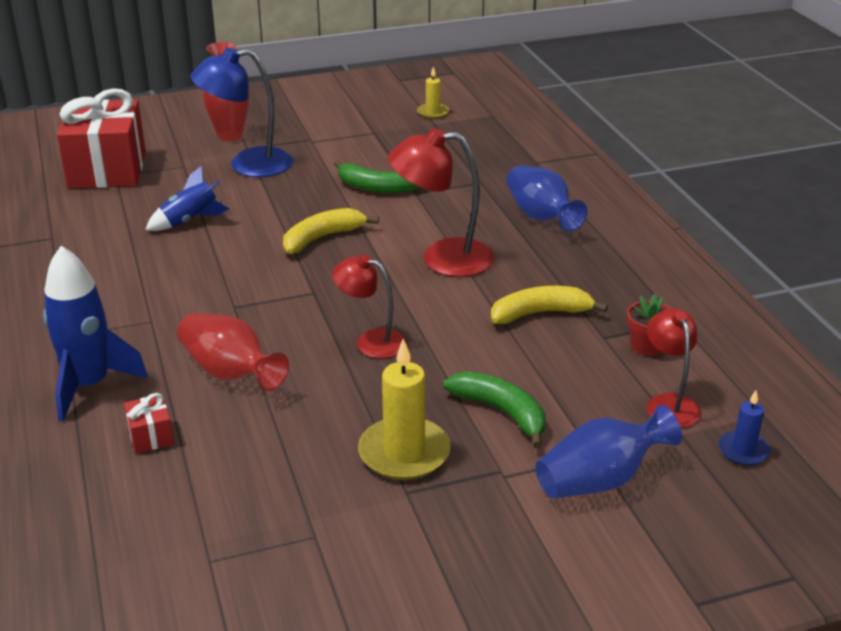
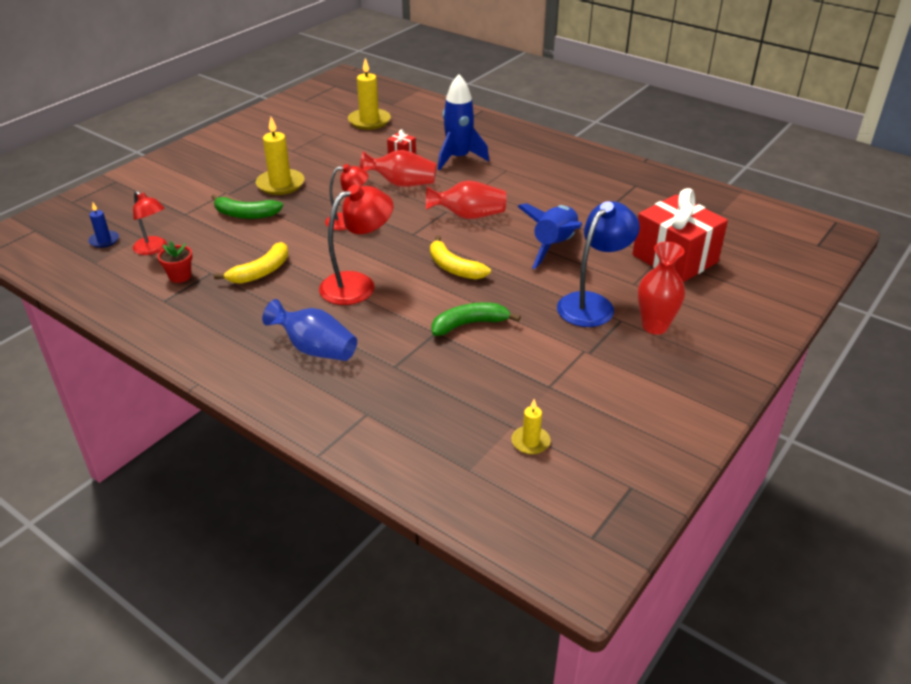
camera: 145 degrees right, 5 degrees up
blue rocket [145,166,230,231] -> blue rocket [518,203,582,269], size x1.59
yellow banana [283,208,379,254] -> yellow banana turned 120 degrees clockwise [430,235,491,280]
blue vase [535,405,682,498] -> none
none -> yellow candle [348,58,391,130]
none -> red vase [426,180,506,219]

